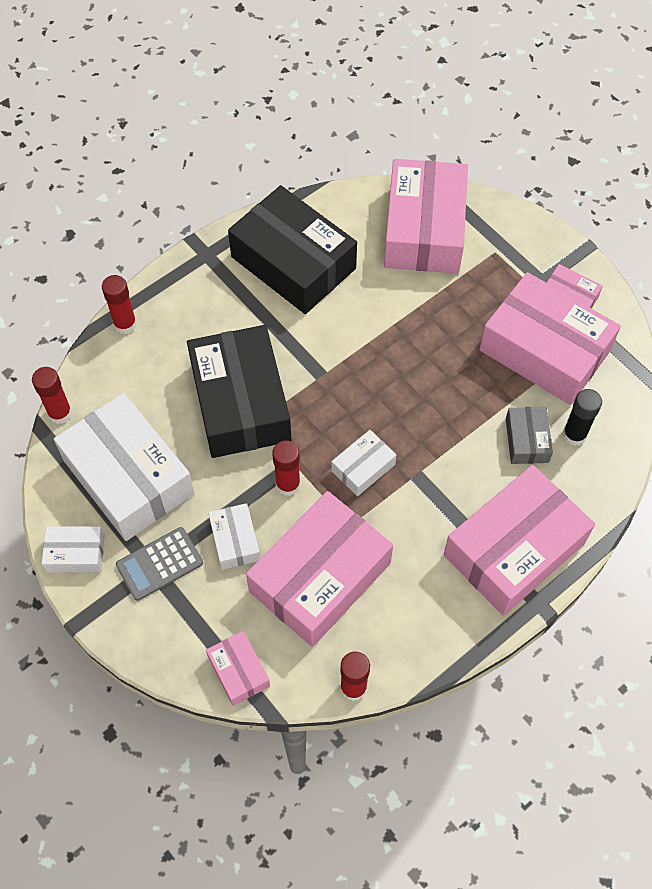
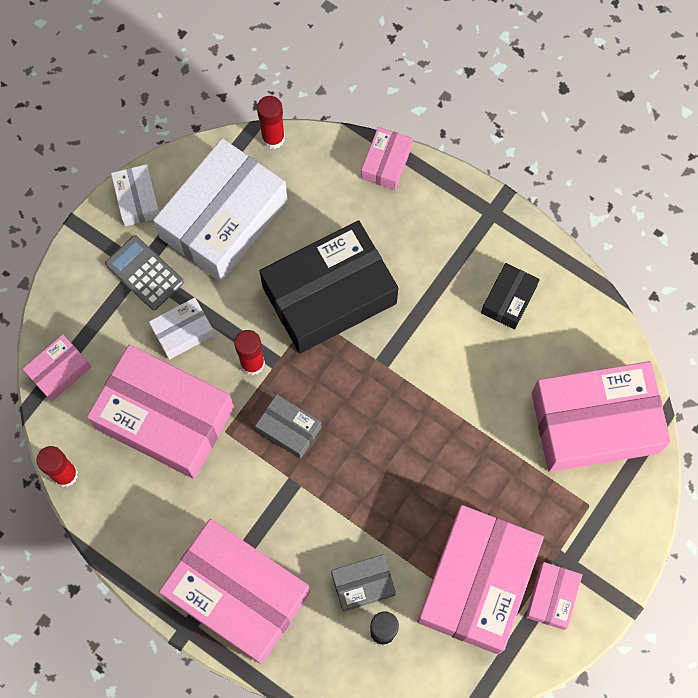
camera: 75 degrees right, 10 degrees up
red glue stick [102,275,137,334] -> pink box [361,127,413,190]
black box [228,185,357,314] -> black box [481,263,540,330], size x0.47
white box [331,430,396,496] -> grey box [255,394,322,459]

